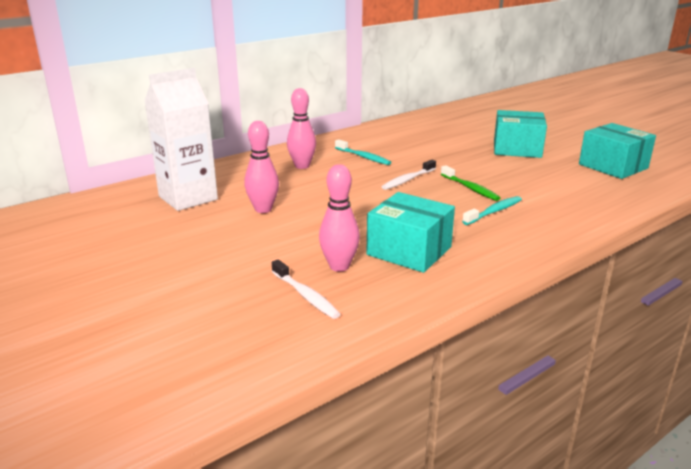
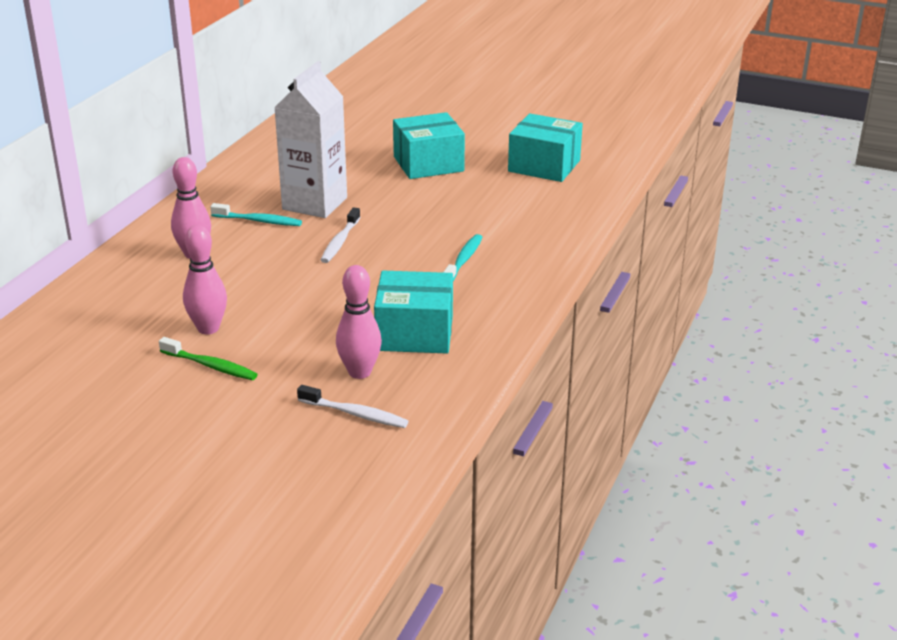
camera: 30 degrees left, 5 degrees up
white carton [144,68,218,211] -> white carton moved to [274,61,347,218]
green toothbrush [441,165,500,201] -> green toothbrush moved to [159,337,258,380]

